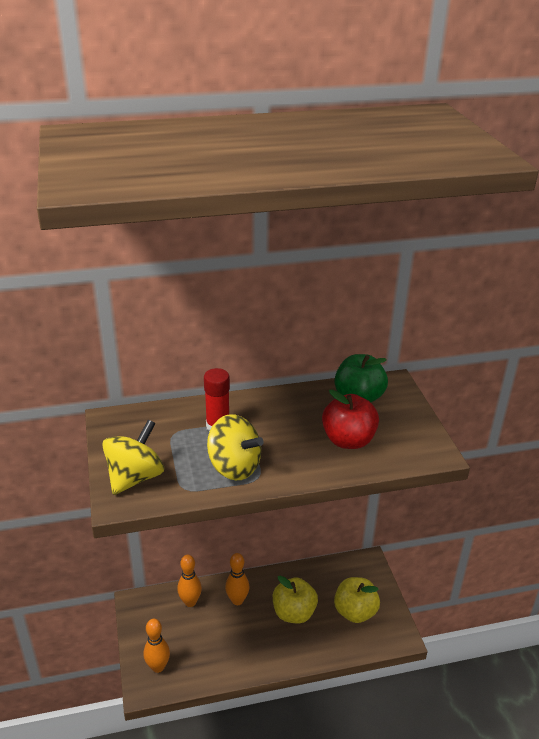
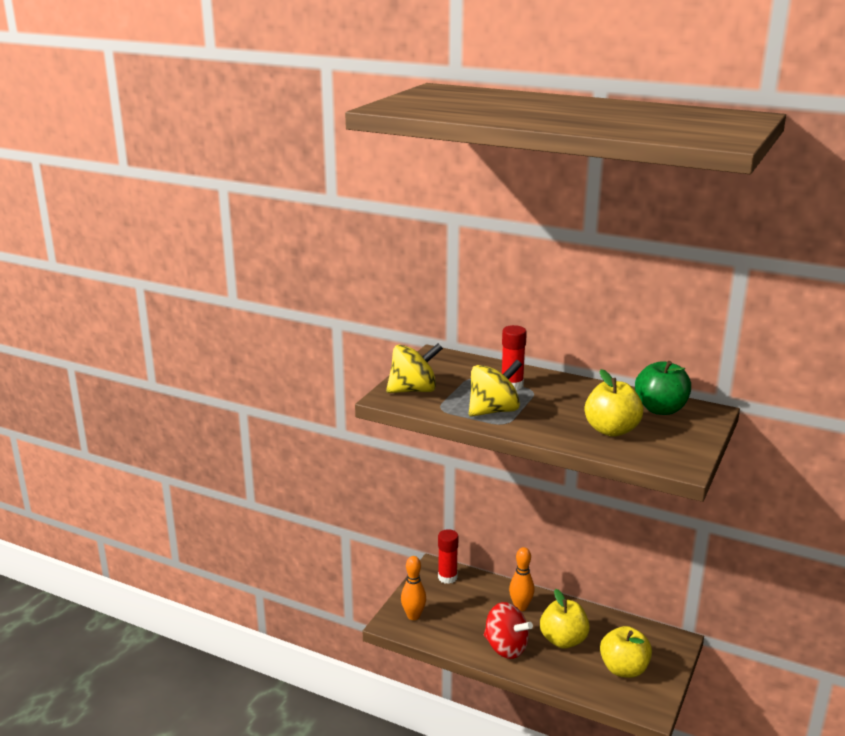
camera: 40 degrees right, 10 degrees down
orange bowling pin [177,555,202,607] -> none
yellow spinning top [207,414,264,480] -> yellow spinning top turned 105 degrees counterclockwise [469,360,522,417]
red apple [322,390,379,449] -> yellow apple [585,369,644,437]
none -> red glue stick [438,529,458,584]
none -> red spinning top [484,602,533,659]

